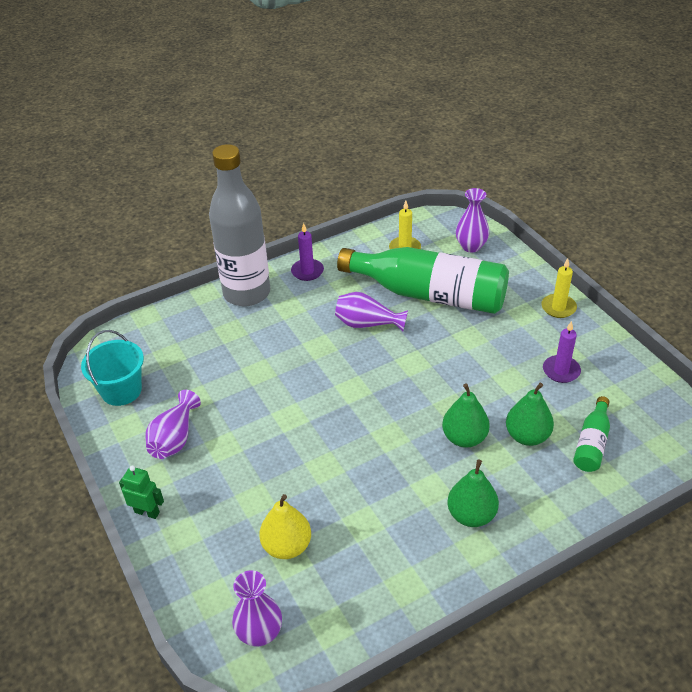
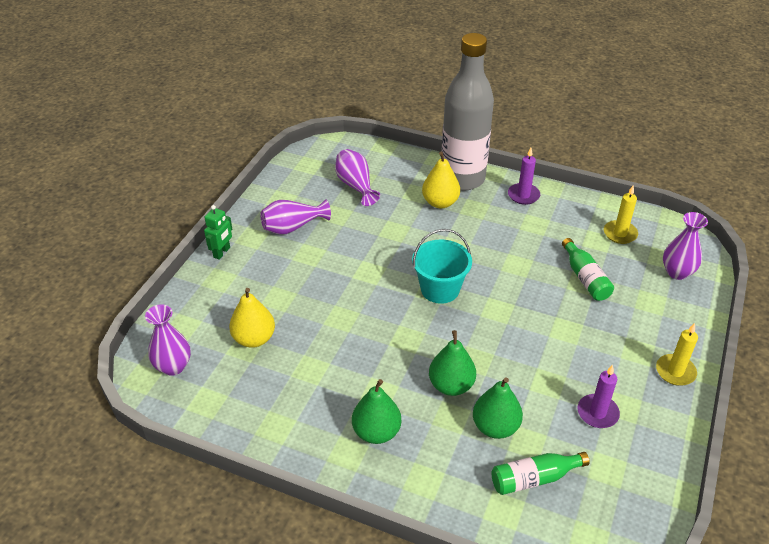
camera: 50 degrees right, 0 degrees up
turquoise bucket [81,330,144,406] -> turquoise bucket moved to [412,229,472,304]
green robot [119,465,164,519] -> green robot turned 45 degrees clockwise [204,205,232,260]
purple vase [335,292,408,332] -> purple vase moved to [335,149,380,206]
green bottle [337,247,509,314] -> green bottle [562,238,614,301], size x0.45
none -> yellow pear [422,151,460,208]

